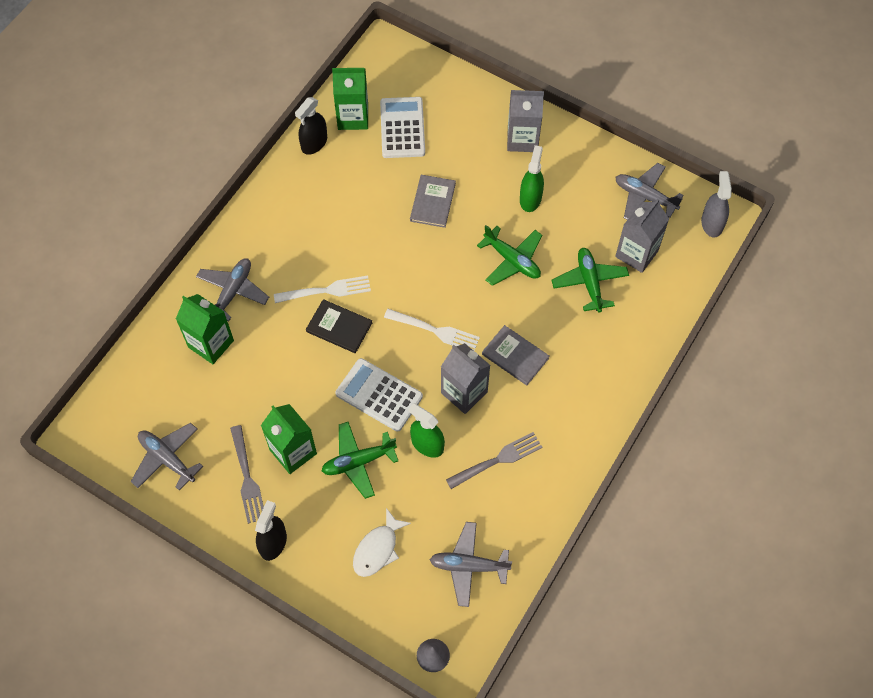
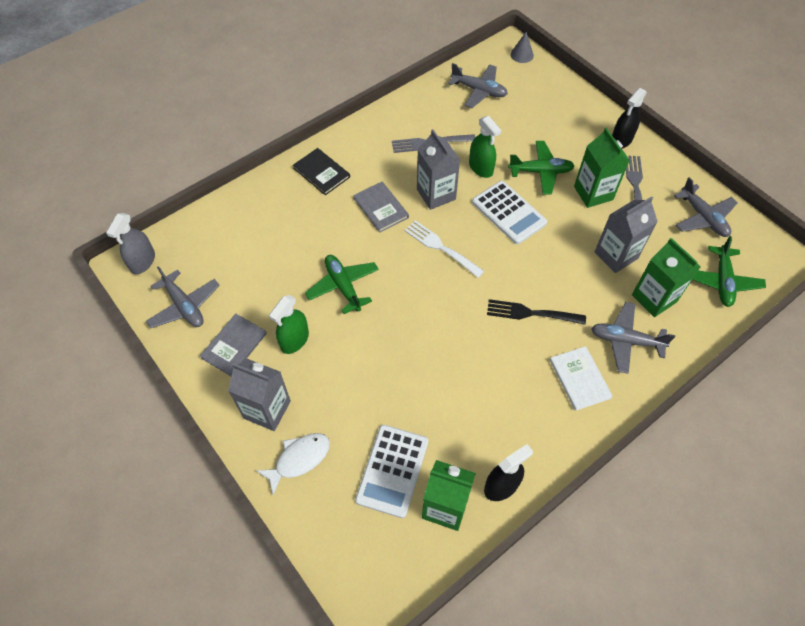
camera: 160 degrees left, 5 degrees down
grey plane [196,258,269,322] -> grey plane turned 60 degrees clockwise [591,302,675,374]
white fork [274,275,371,303] -> black fork [487,299,586,325]
black book [306,299,372,353] -> black book moved to [293,148,350,195]
white fish [353,508,411,577] -> white fish moved to [256,433,330,495]
grey book [410,175,456,228] -> grey book moved to [200,313,267,376]
green plane [552,248,629,313] -> green plane moved to [692,236,766,307]
grey carton [615,199,669,273] -> grey carton moved to [595,196,658,273]
none -> white book [550,346,613,411]

